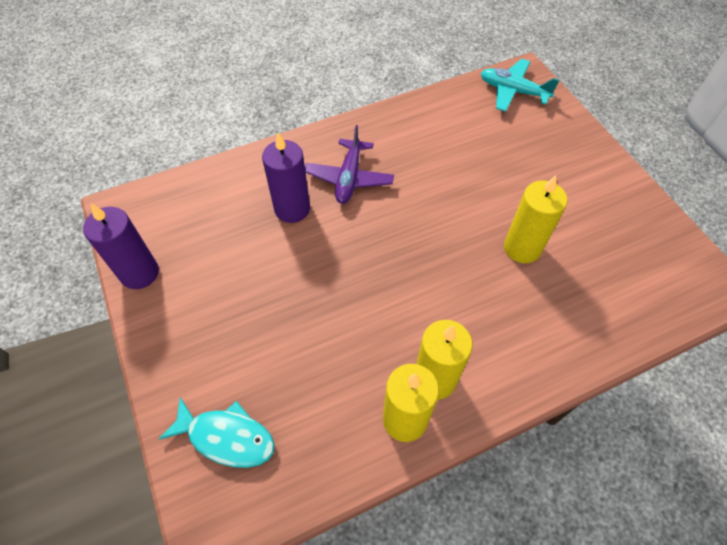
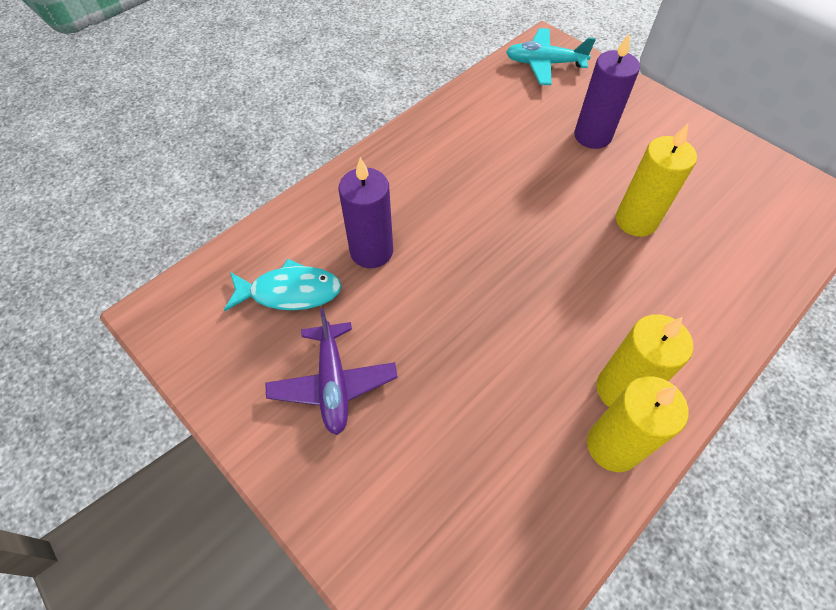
camera: 20 degrees left, 0 degrees up
purple candle [83,203,159,289] -> purple candle moved to [574,32,640,149]
turquoise fish [159,397,275,468] -> turquoise fish moved to [224,259,342,311]
purple plane [305,125,394,204] -> purple plane moved to [265,308,398,435]

